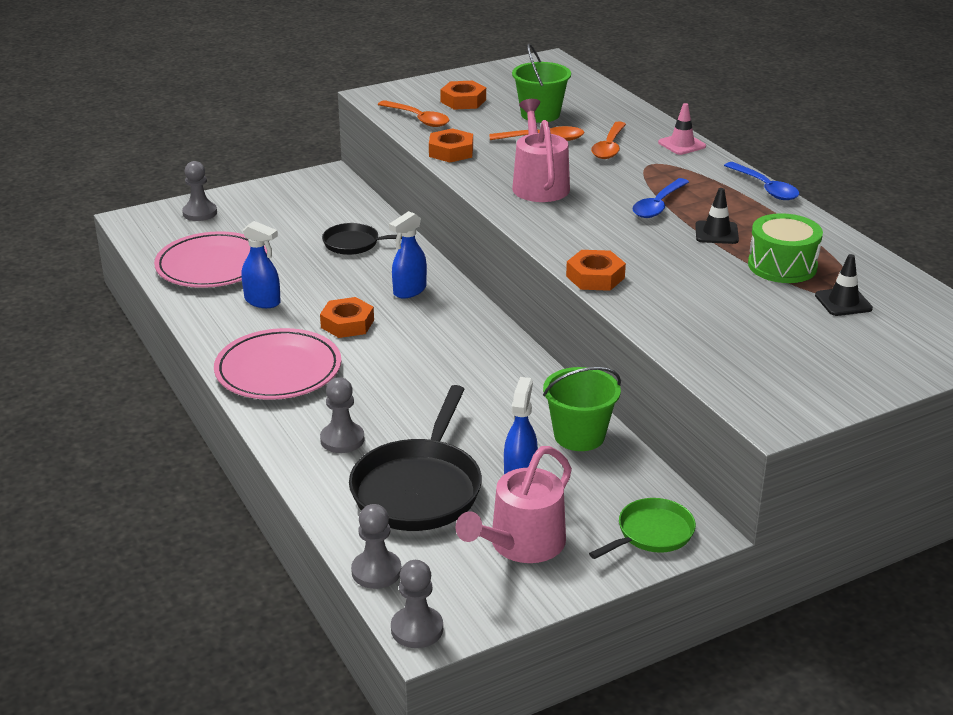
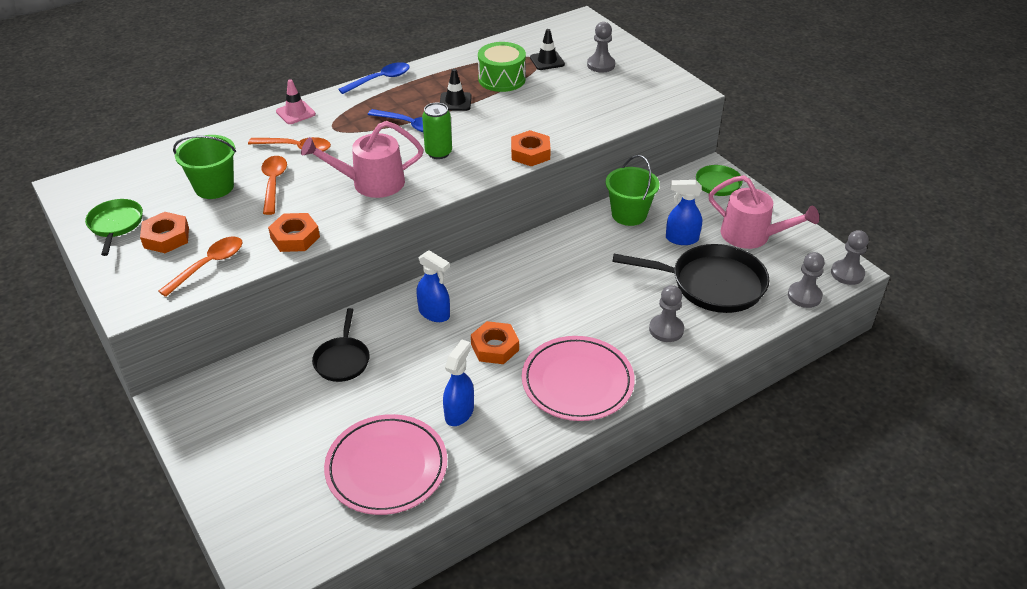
camera: 95 degrees left, 10 degrees up
grey pawn [182,161,217,221] -> grey pawn moved to [587,22,615,73]
none -> green pan [85,199,143,256]
none -> green can [422,103,452,159]

